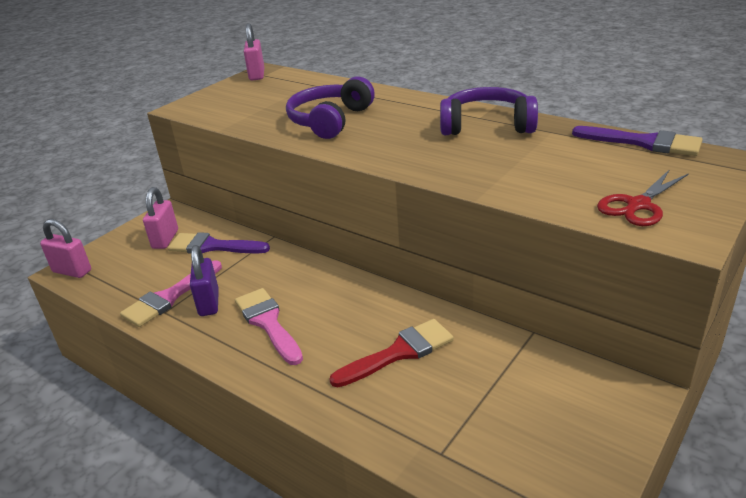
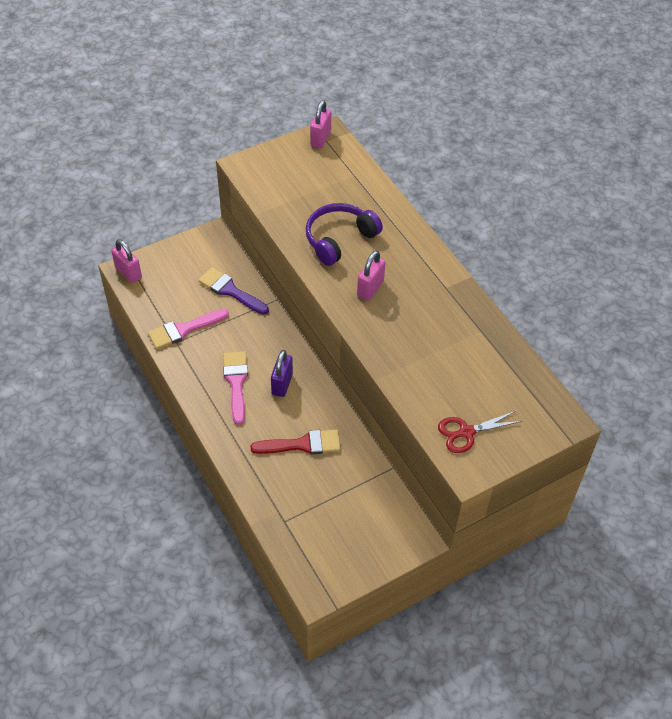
camera: 20 degrees right, 20 degrees up
pink padlock [143,187,178,249] -> pink padlock moved to [357,251,386,301]
purple padlock [190,245,219,316] -> purple padlock moved to [271,350,293,397]
purple headphones [440,87,538,135] -> none
purple brush [572,126,703,156] -> none

